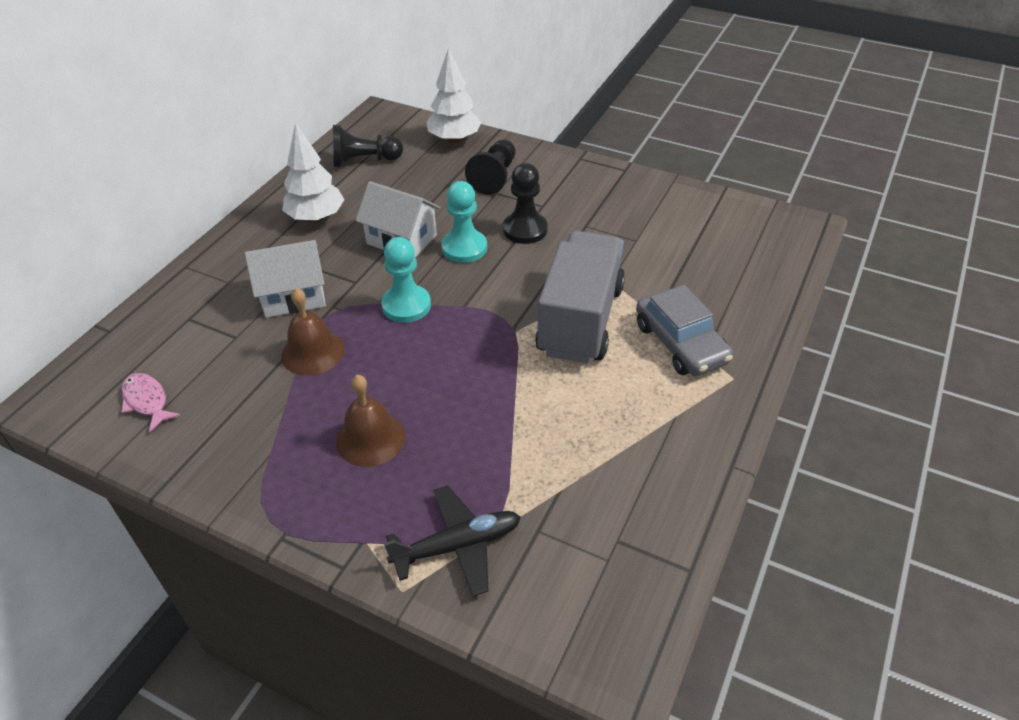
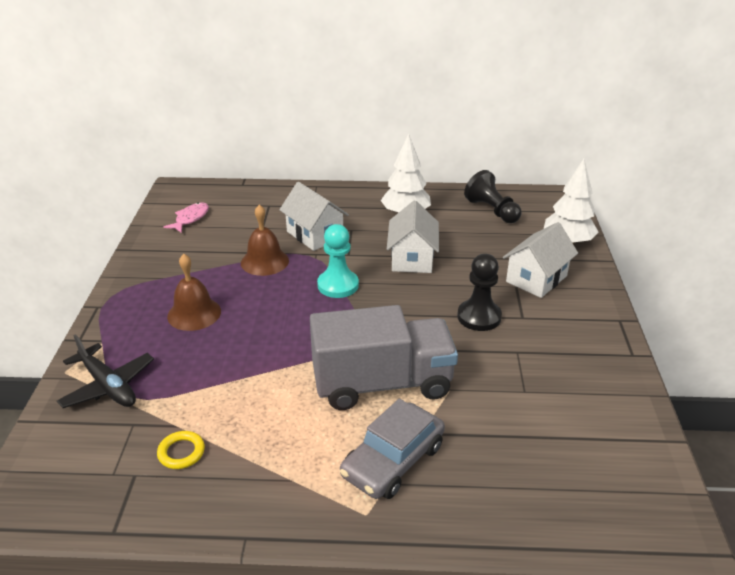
camera: 65 degrees right, 10 degrees down
turquoise pawn [441,181,487,263] -> none
black pawn [465,139,516,195] -> white house [503,222,578,298]
none -> yellow ring [157,431,205,469]

